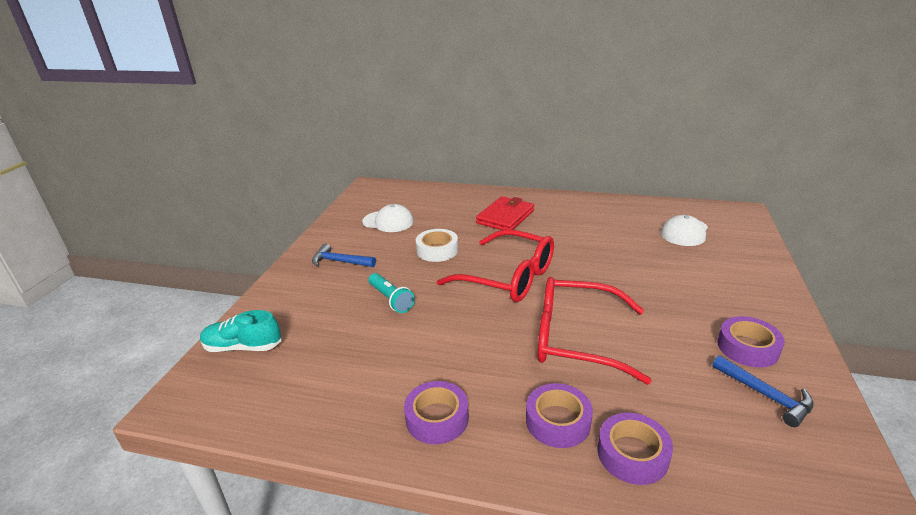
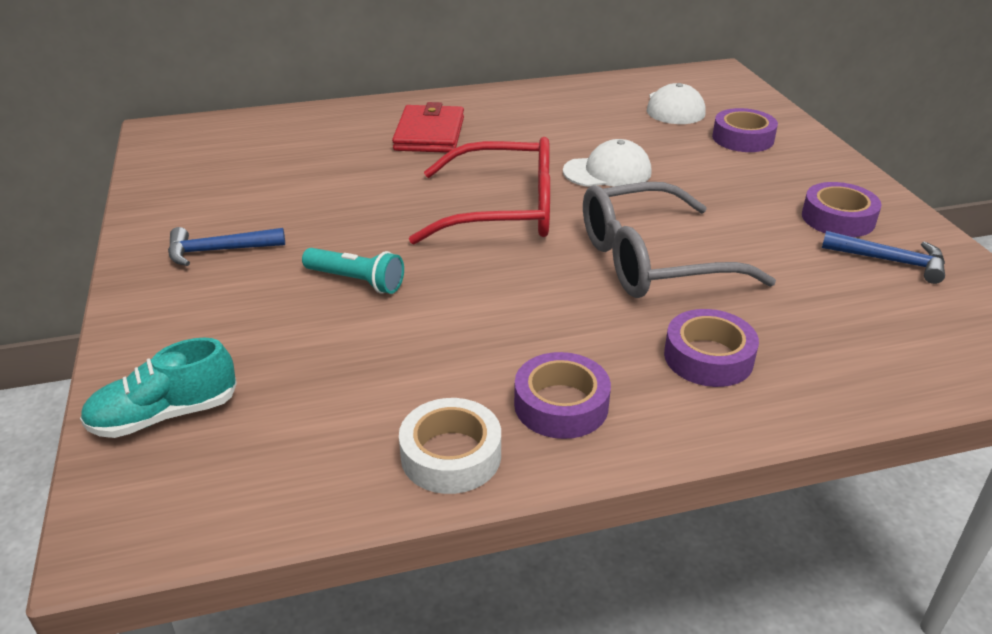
camera: 30 degrees left, 5 degrees up
white cap [362,204,414,232] -> white cap moved to [563,139,652,187]
white tape [416,229,458,262] -> white tape moved to [399,398,501,494]
red glasses [538,277,651,384] -> grey glasses [583,182,776,298]
purple tape [598,413,673,485] -> purple tape moved to [712,108,778,152]

